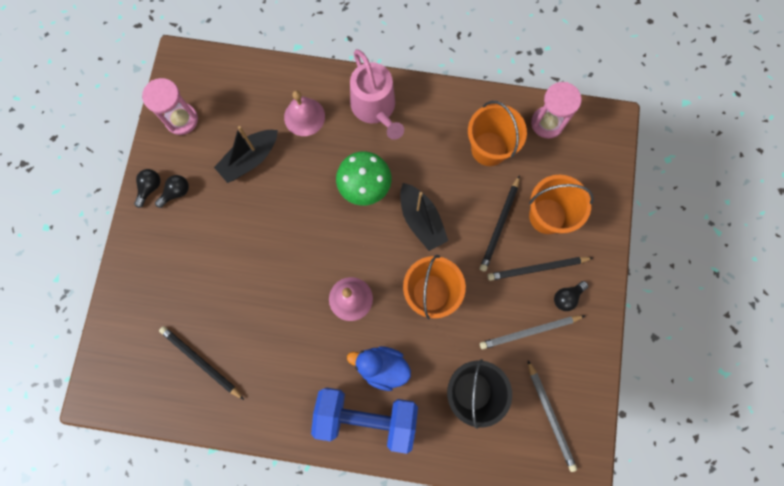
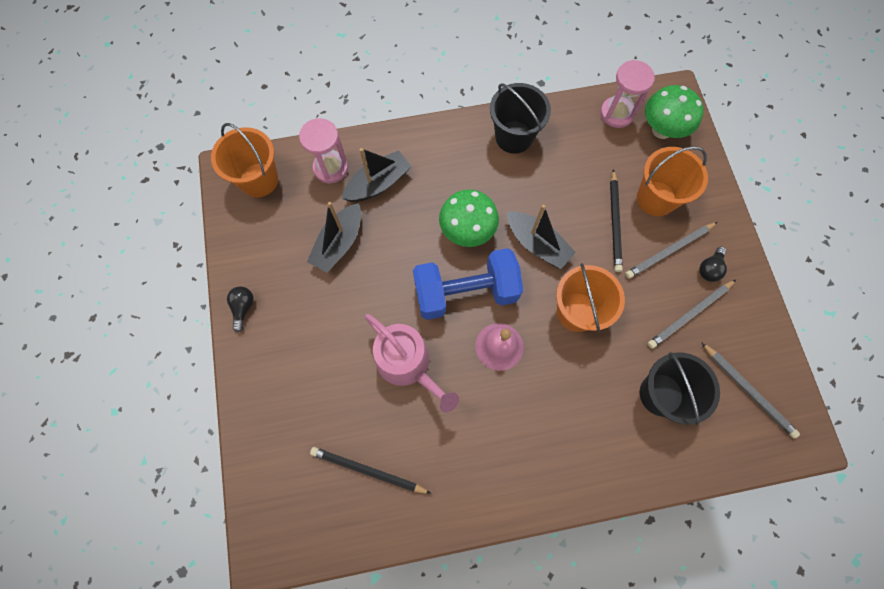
camera: 20 degrees left, 5 degrees down
pink hourglass [142,78,198,135] -> pink hourglass moved to [299,118,348,184]
black light bulb [155,175,189,208] -> none
pink bell [284,90,325,136] -> black boat [342,148,412,202]
blue dumbbell [311,388,418,454] -> blue dumbbell moved to [413,248,523,320]
blue duck [347,346,411,391] -> none
pink watering can [350,49,404,140] -> pink watering can moved to [365,314,459,413]
orange bucket [468,101,527,166] -> orange bucket moved to [211,123,278,197]
black pencil [488,257,593,281] -> grey pencil [625,222,718,279]
none -> black bucket [490,83,551,154]
none -> green mushroom [645,85,704,139]

